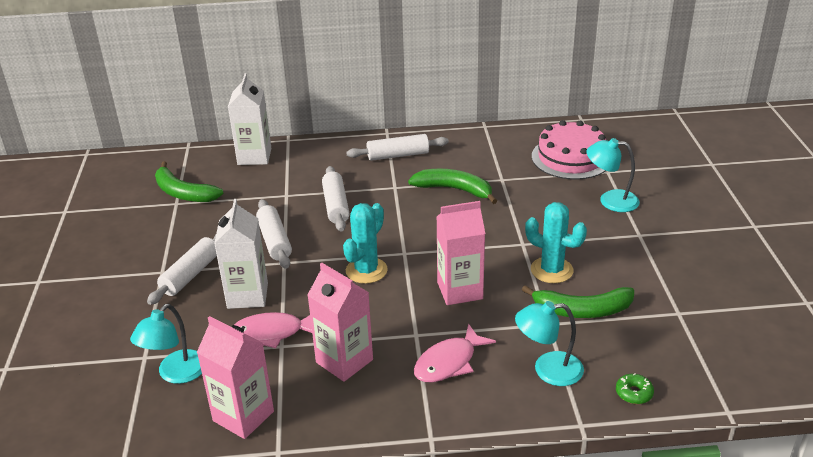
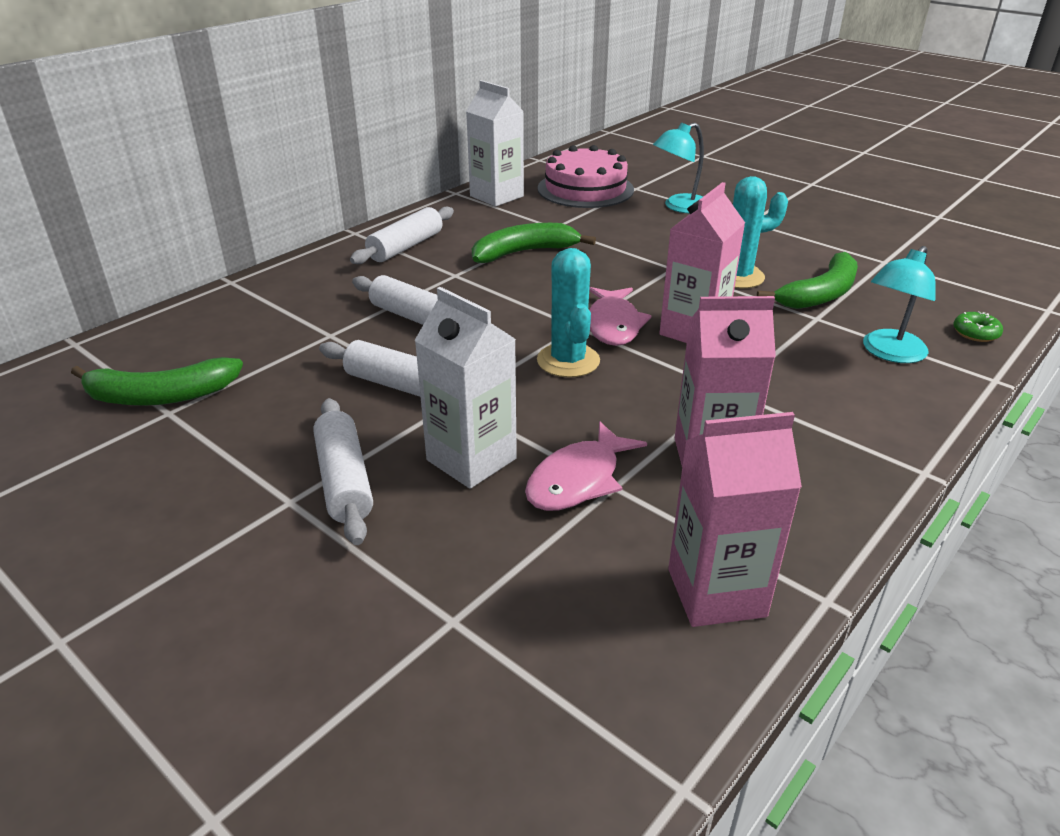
camera: 45 degrees left, 0 degrees up
turquoise lamp [130,304,202,384] -> none
white carton [228,73,271,165] -> white carton moved to [466,80,524,207]
pink fish [414,324,496,382] -> pink fish moved to [589,287,651,346]

